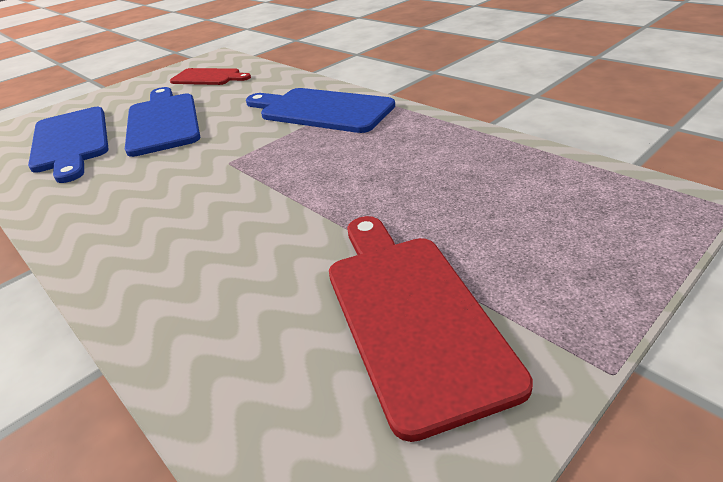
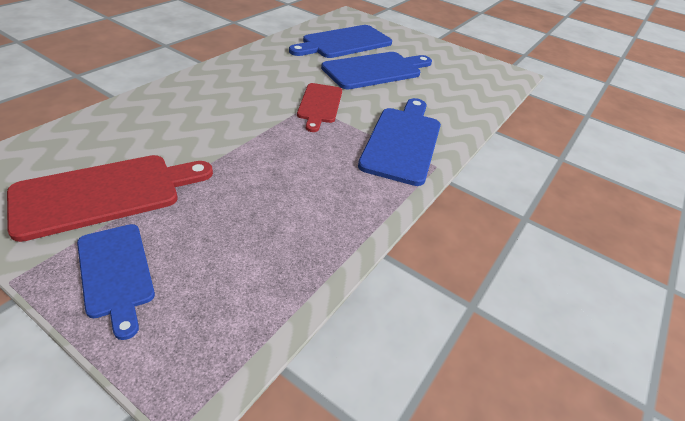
camera: 70 degrees right, 5 degrees up
red cutting board [170,68,251,85] -> red cutting board moved to [297,83,342,132]
none -> blue cutting board [77,224,155,340]

